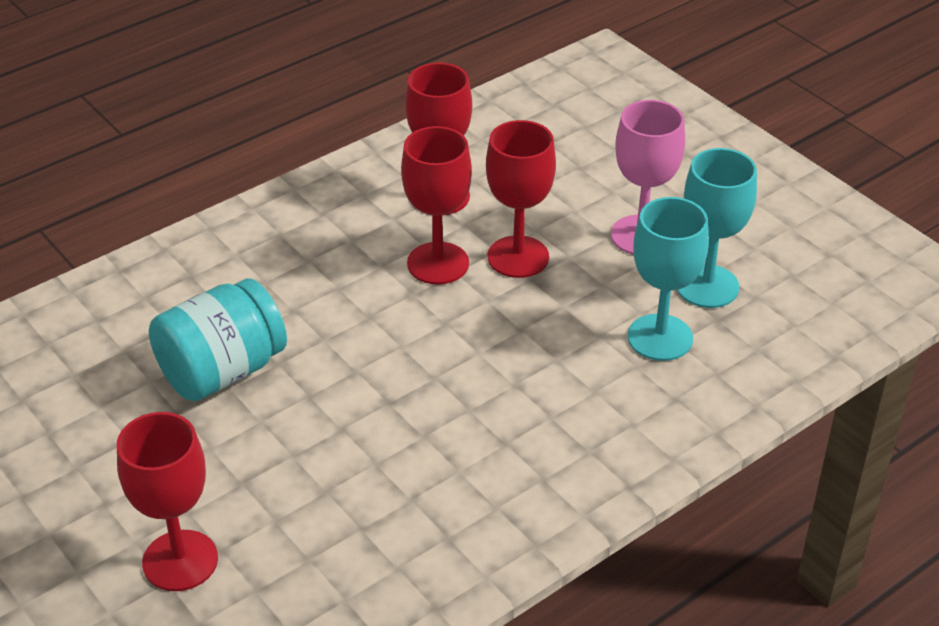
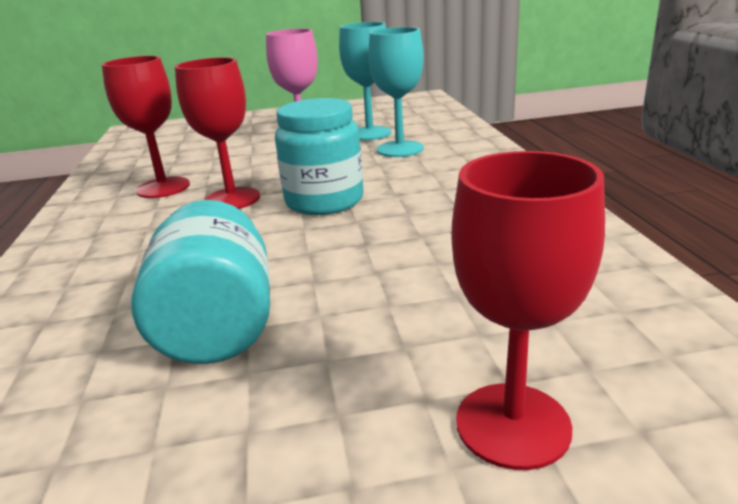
camera: 60 degrees left, 15 degrees down
red goblet [486,120,556,278] -> none
none -> turquoise jar [275,98,363,215]

